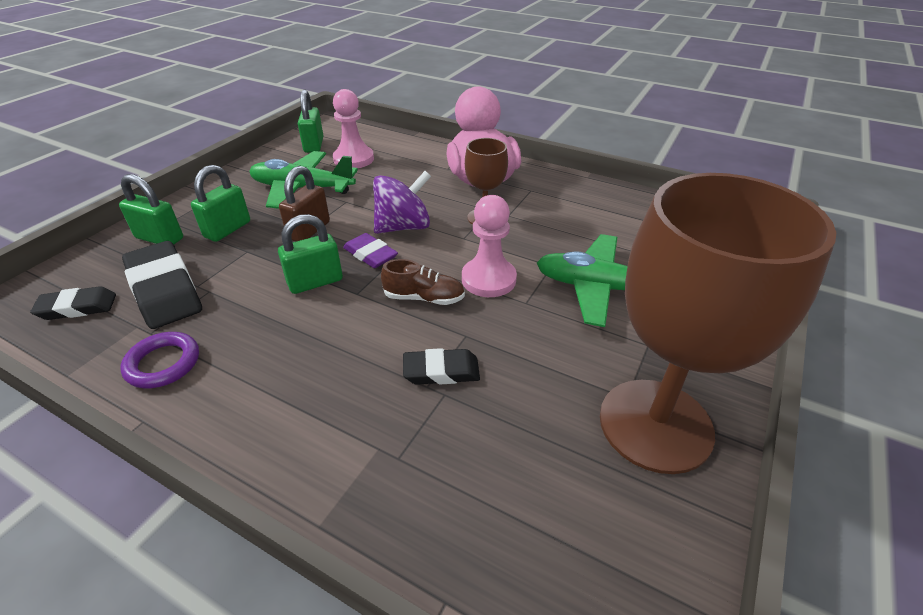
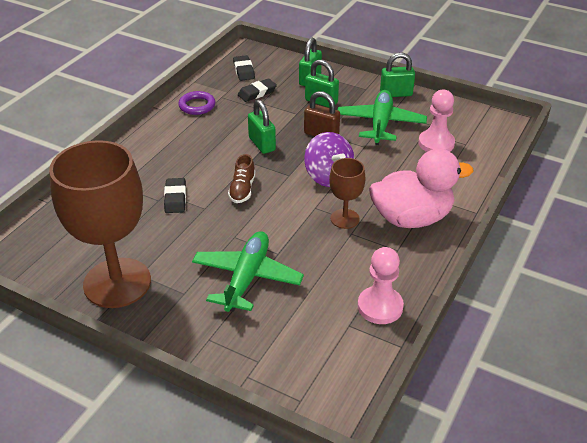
camera: 90 degrees right, 0 degrees up
black eraser [122,241,202,329] -> black eraser [238,78,277,102], size x0.58
green padlock [298,90,323,153] -> green padlock moved to [380,52,415,97]
purple eraser [343,233,398,268] -> none
pink pawn [462,195,517,297] -> pink pawn moved to [358,247,404,324]

